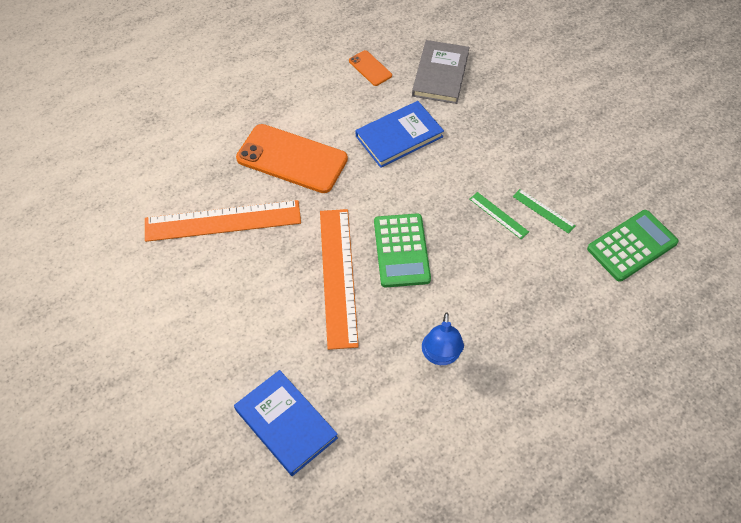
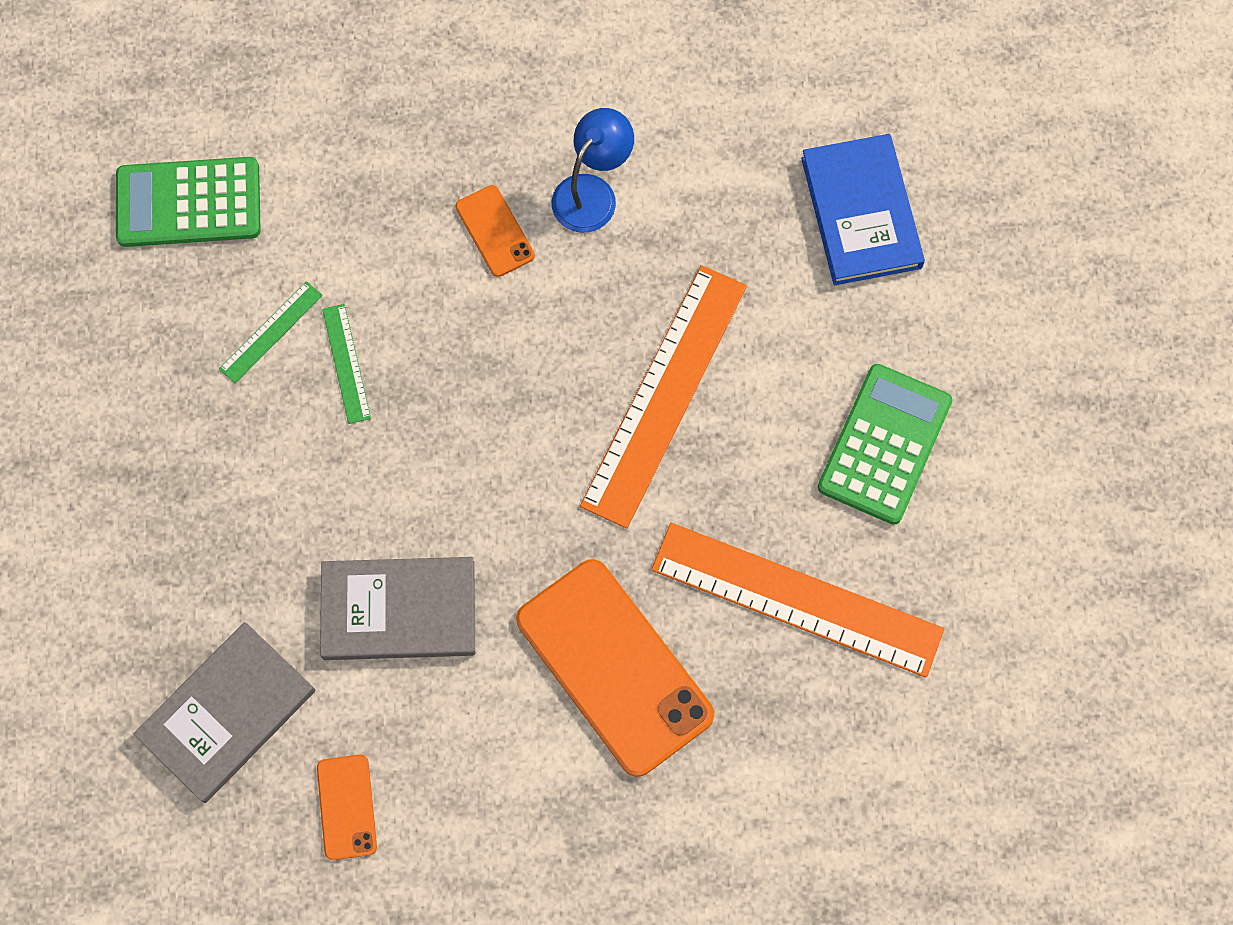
camera: 150 degrees left, 15 degrees up
blue book [356,101,444,168] -> grey book [320,557,475,660]
green calculator [374,213,431,287] -> green calculator moved to [818,364,952,525]
green ruler [513,189,576,234] -> green ruler turned 60 degrees clockwise [219,281,323,383]
none -> orange phone [455,185,535,277]

